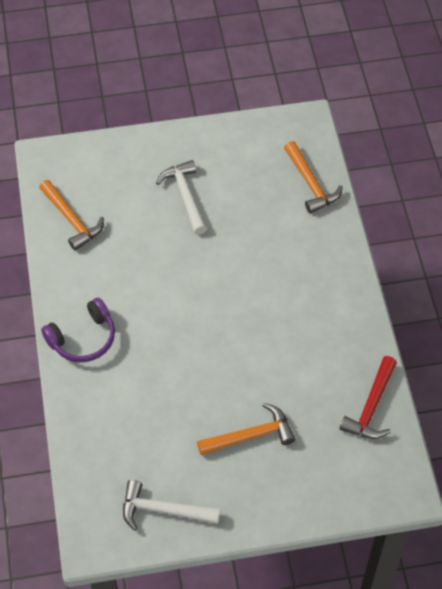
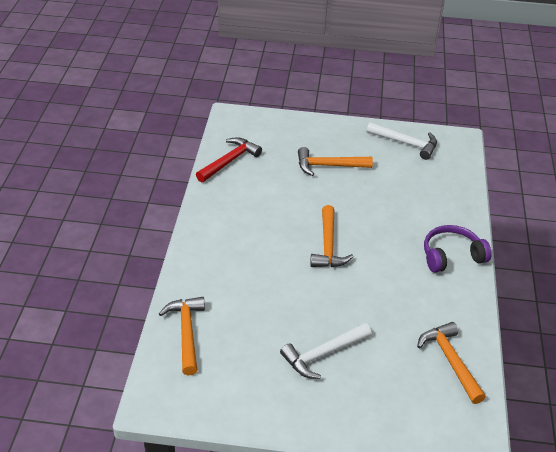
camera: 165 degrees left, 15 degrees down
white hammer [156,160,207,235] -> white hammer turned 60 degrees clockwise [280,323,371,379]
none -> orange hammer [310,205,354,267]

